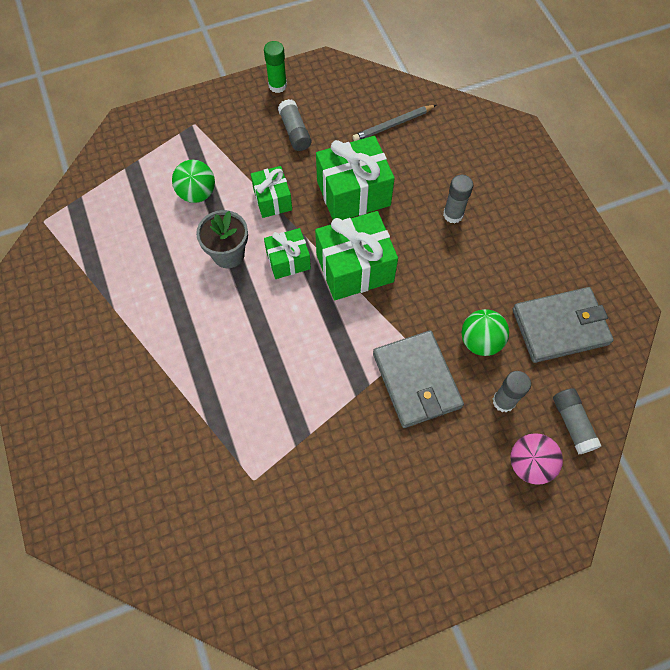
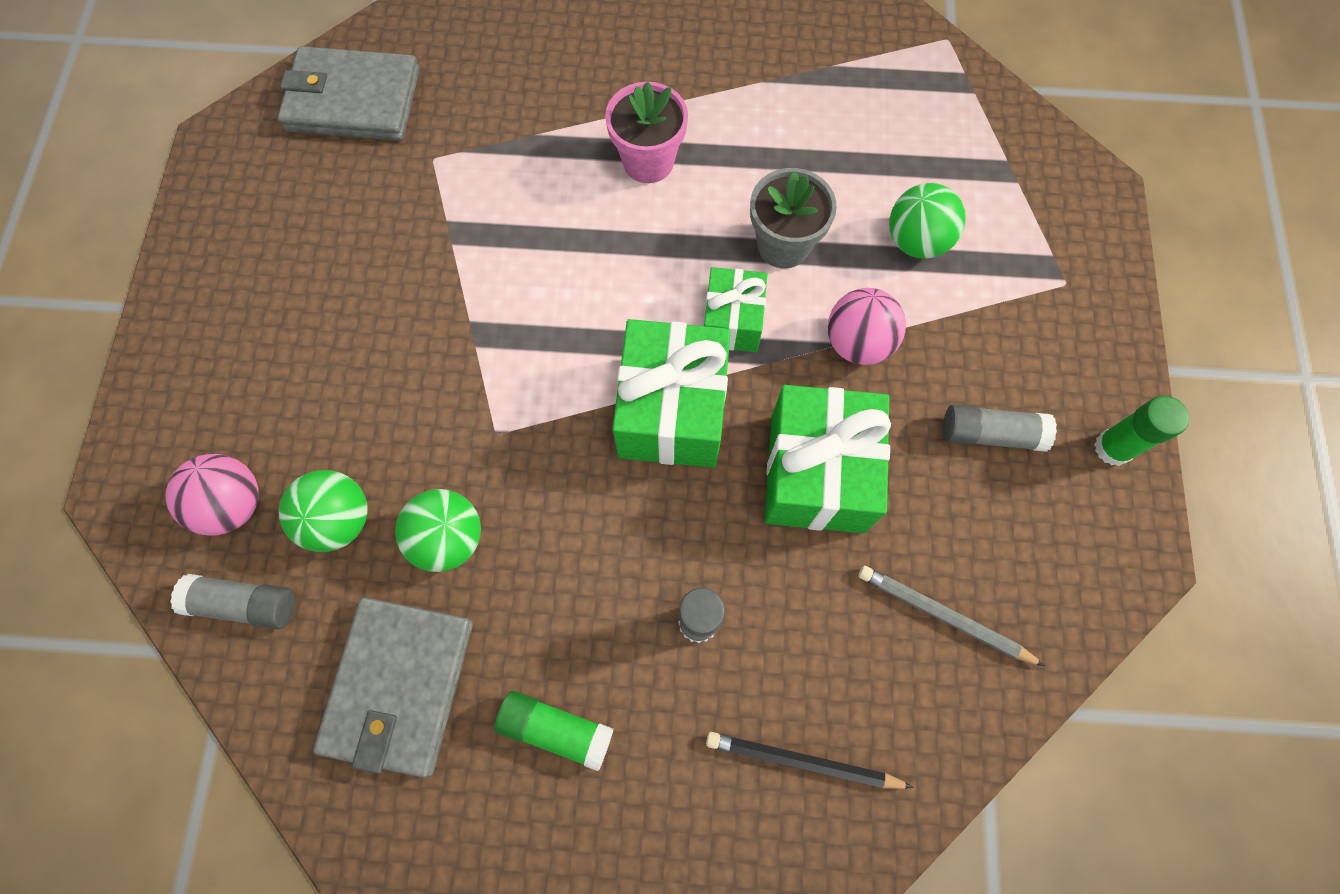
camera: 115 degrees right, 5 degrees up
green gift [251,166,292,218] -> pink ball [828,288,906,365]
grey pencil [353,105,436,141] -> grey pencil turned 60 degrees counterclockwise [858,566,1045,666]
grey wallet [373,330,464,428] -> grey wallet moved to [277,46,420,141]
grey glue stick [493,371,531,413] -> green ball [279,470,368,552]
none -> green glue stick [494,691,613,771]
none -> pink flower pot [605,82,688,183]
none -> black pencil [706,732,914,789]

